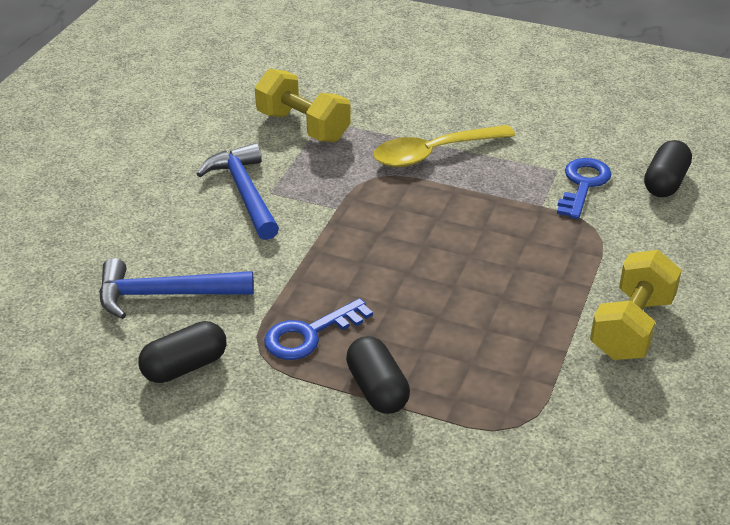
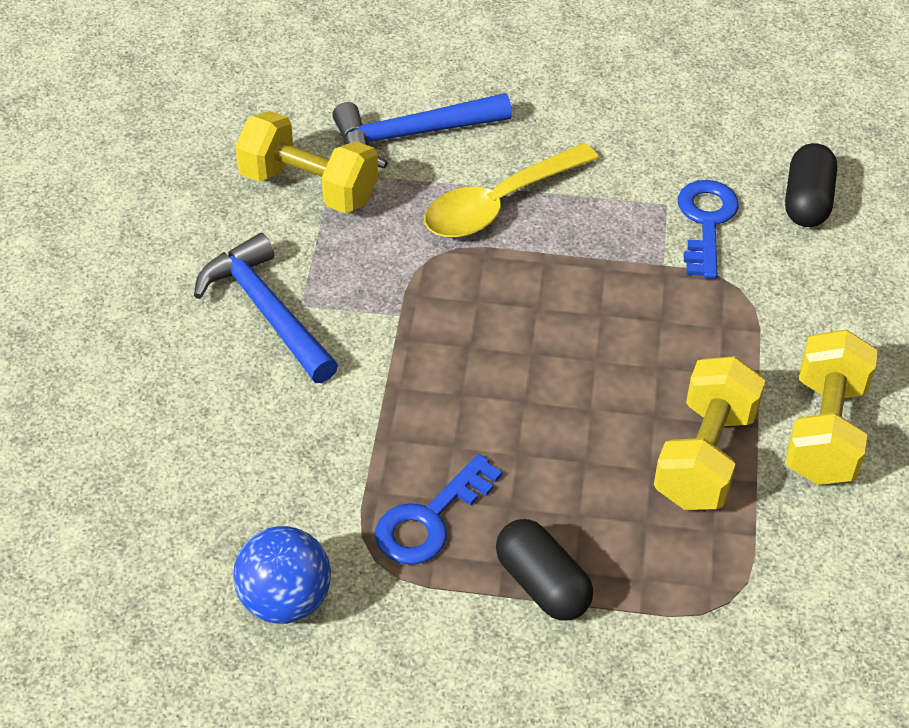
camera: 15 degrees left, 10 degrees up
blue hammer [99,258,254,319] -> blue hammer moved to [332,93,512,168]
black capsule [138,321,226,383] -> blue ball [233,526,331,624]
none -> yellow dumbbell [654,356,765,510]

